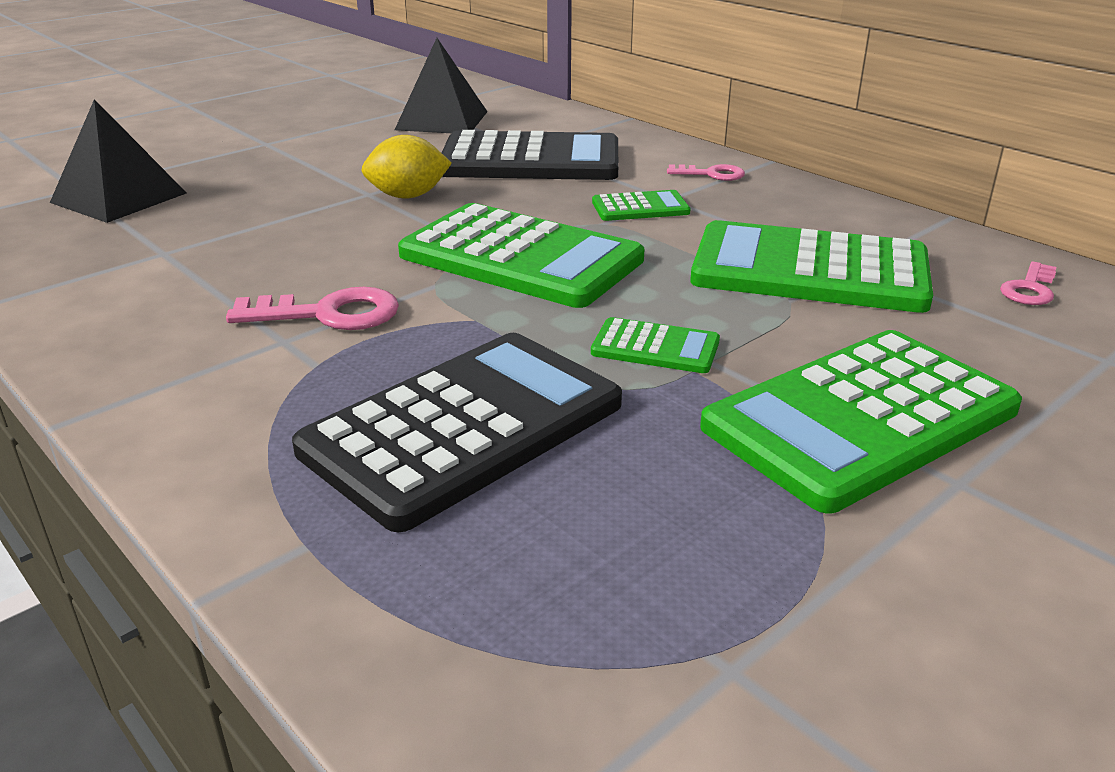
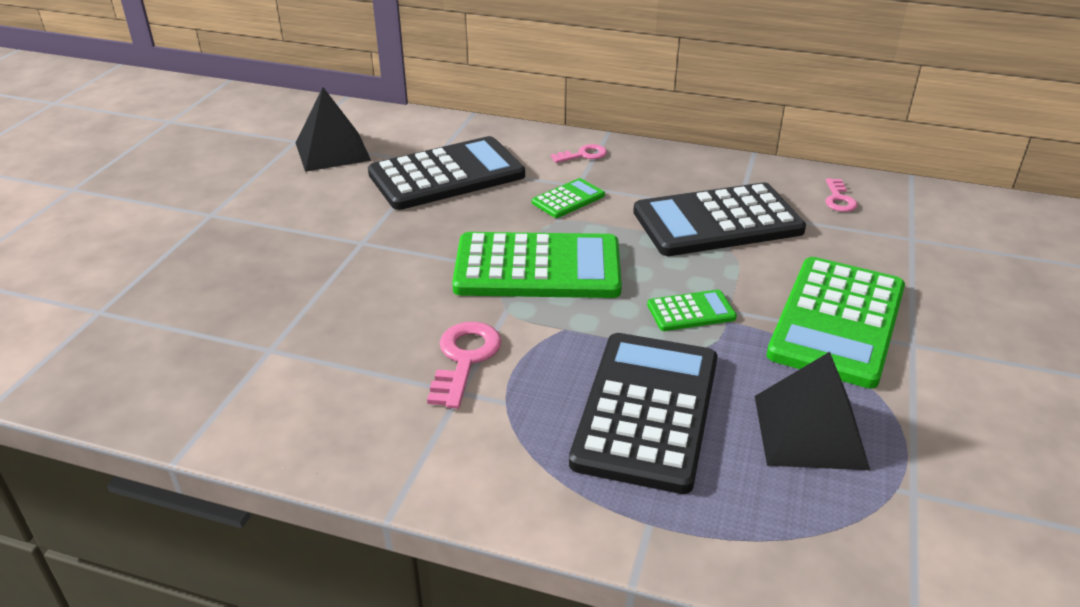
camera: 30 degrees left, 5 degrees up
black pyramid [50,99,186,223] -> black pyramid moved to [755,352,870,470]
pink key [226,287,399,330] -> pink key turned 45 degrees counterclockwise [427,322,502,409]
yellow lemon [361,135,452,199] -> none
green calculator [690,220,933,313] -> black calculator [633,182,806,256]

